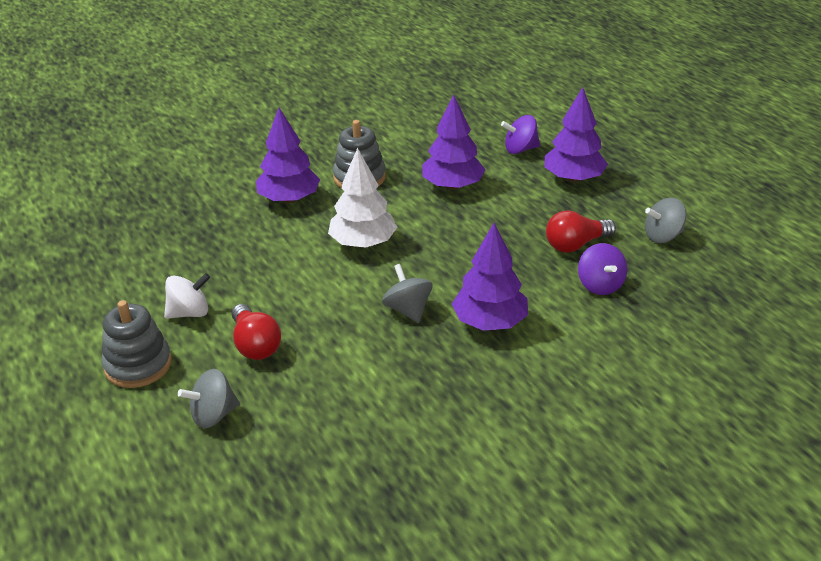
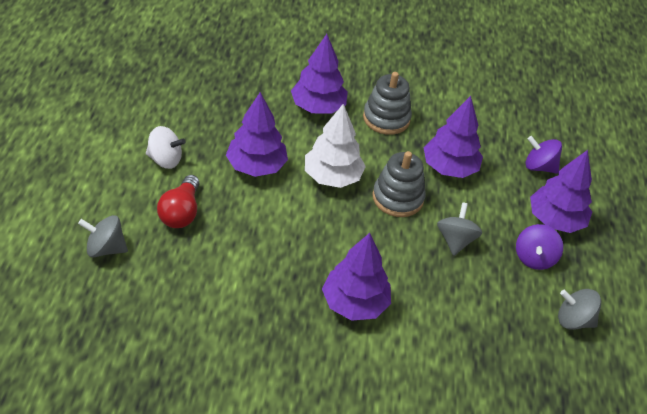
camera: 30 degrees right, 10 degrees up
grey stacking toy [101,300,172,388] -> grey stacking toy moved to [373,151,426,217]
grey spinning top [382,264,432,323] -> grey spinning top moved to [437,202,482,256]
red light bulb [546,210,616,253] -> none
purple spinning top [578,243,627,295] -> purple spinning top moved to [516,224,563,270]
none -> purple tree [226,92,288,177]

